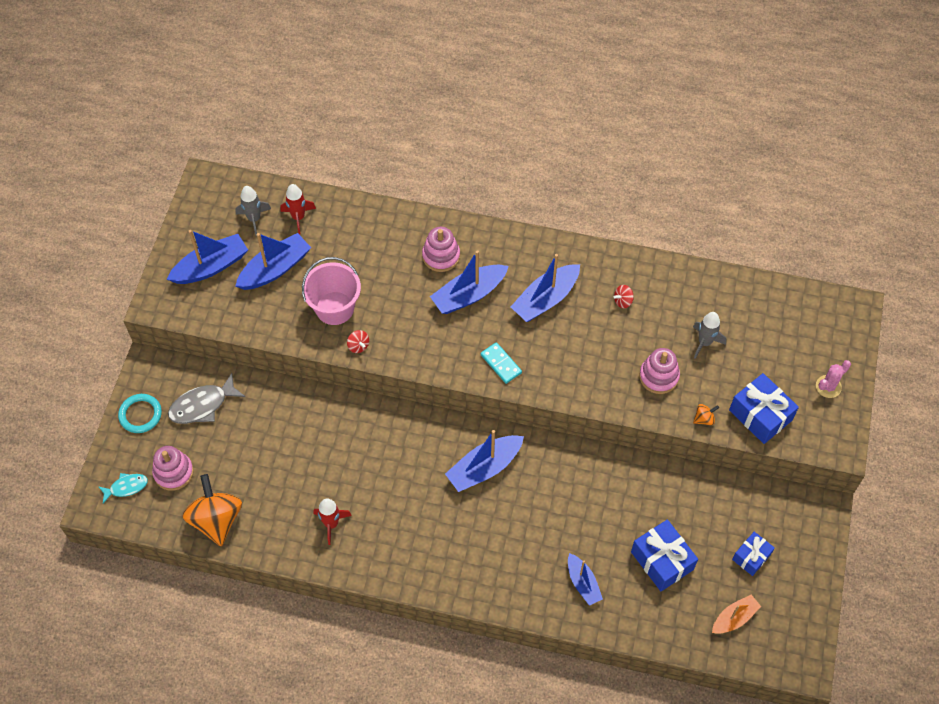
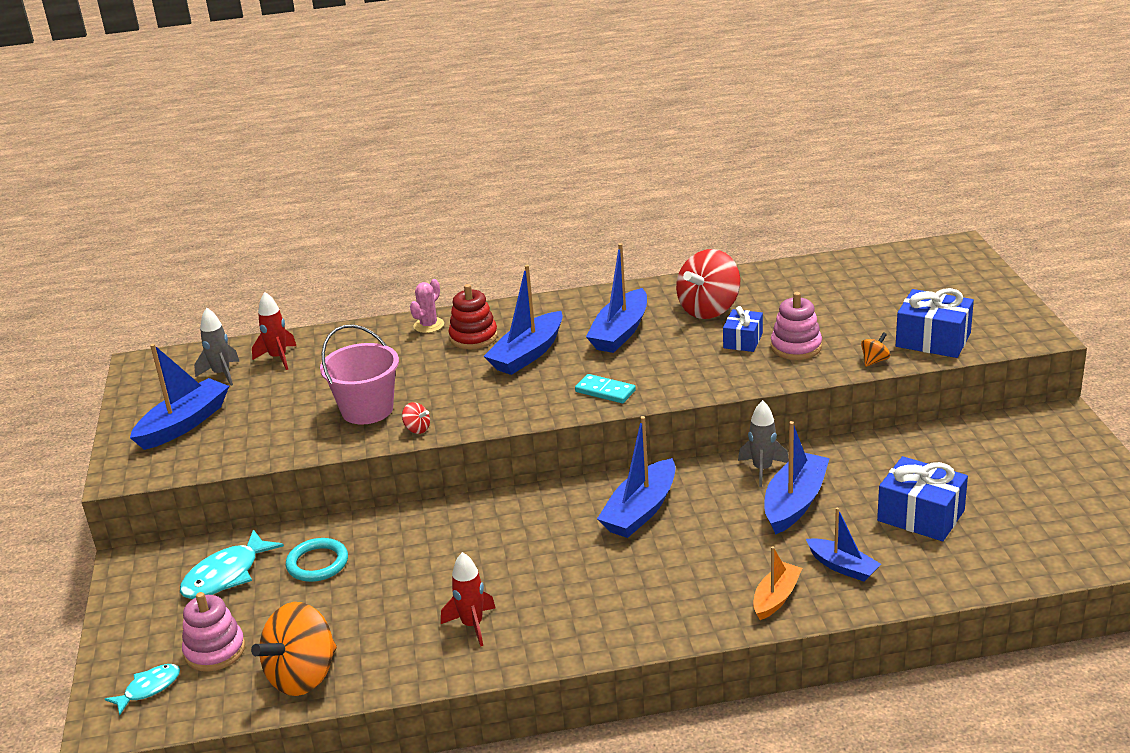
camera: 20 degrees left, 30 degrees down
turquoise ring [118,394,162,433] -> turquoise ring moved to [286,538,348,582]
grey fish [168,373,245,424] -> turquoise fish [180,529,284,599]
orange spinning top [182,474,242,546] -> orange spinning top turned 105 degrees counterclockwise [251,602,337,696]
blue boat [235,233,311,290] -> blue boat moved to [764,421,830,535]
pink stacking toy [422,227,460,272] -> red stacking toy [448,284,498,349]
red spinning top [614,285,634,308] -> red spinning top [676,249,740,319], size x2.39
grey rocket [693,312,726,359] -> grey rocket moved to [738,400,789,487]
orange boat [712,595,761,634] -> orange boat moved to [753,546,802,620]
blue gift [732,532,775,576] -> blue gift moved to [723,306,763,352]
pink cactus [816,360,851,398] -> pink cactus moved to [410,279,444,333]

